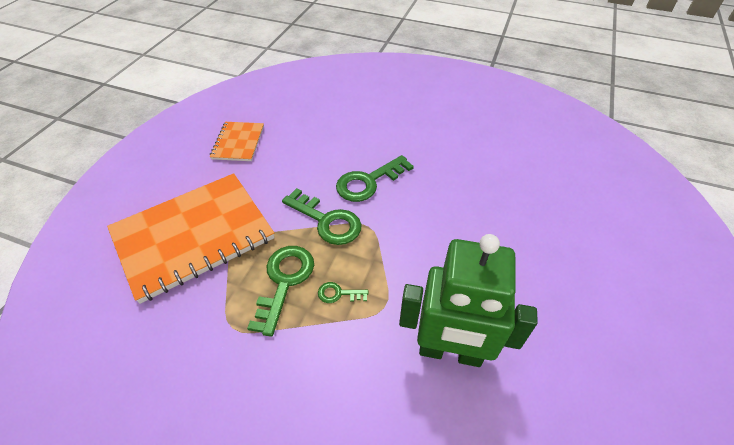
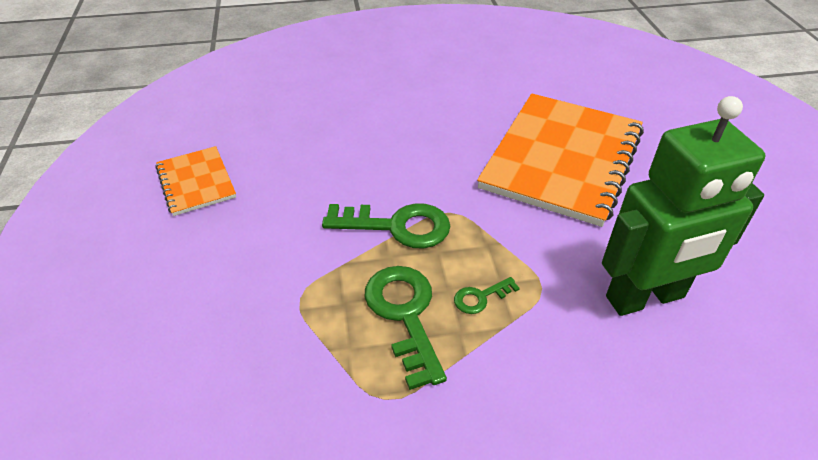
camera: 30 degrees left, 5 degrees down
orange notebook [107,173,275,304] -> orange notebook moved to [477,94,644,227]
green key [336,155,414,202] -> none

